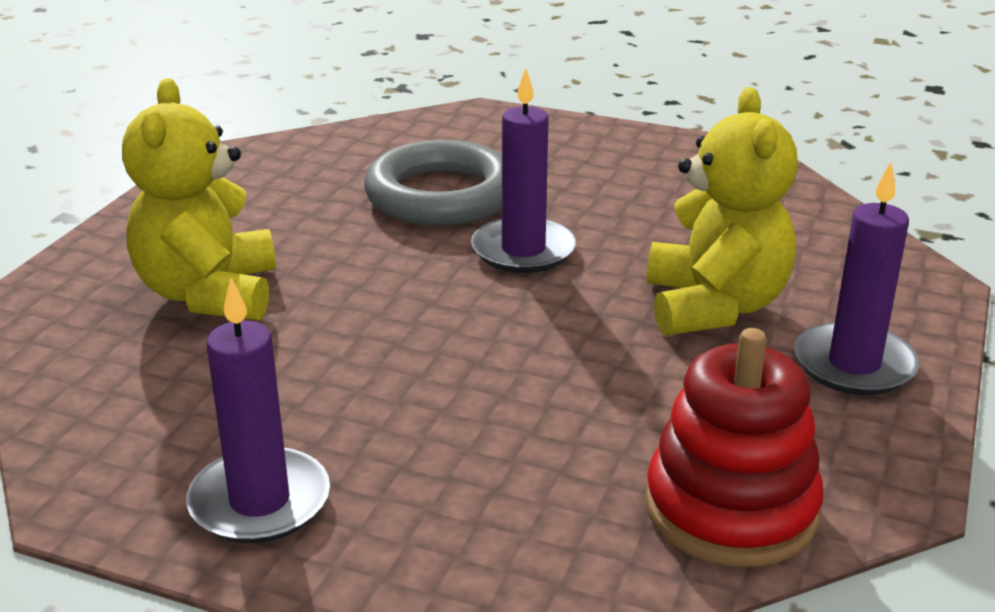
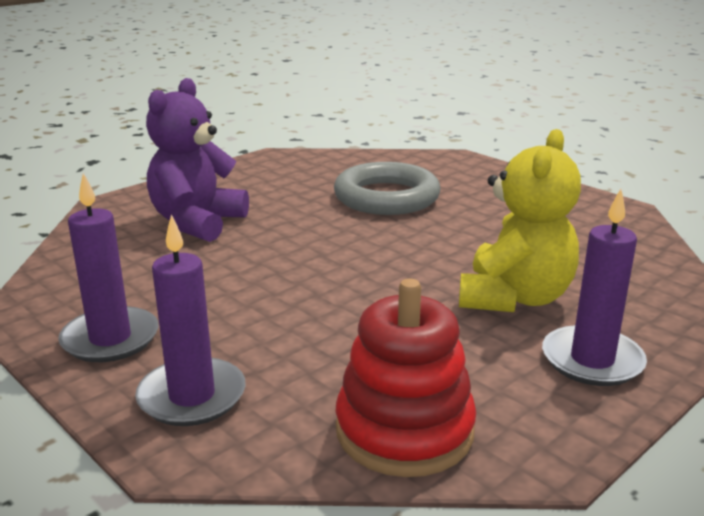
camera: 25 degrees right, 5 degrees down
yellow teddy bear [122,78,276,320] -> purple teddy bear [146,78,249,242]
purple candle [471,68,576,273] -> purple candle moved to [135,214,246,426]

